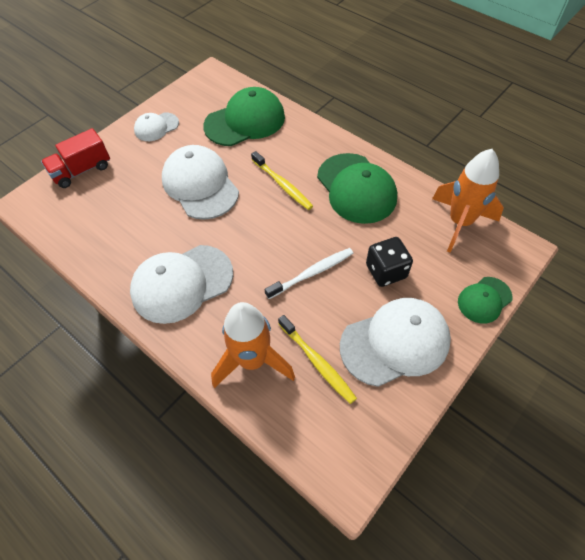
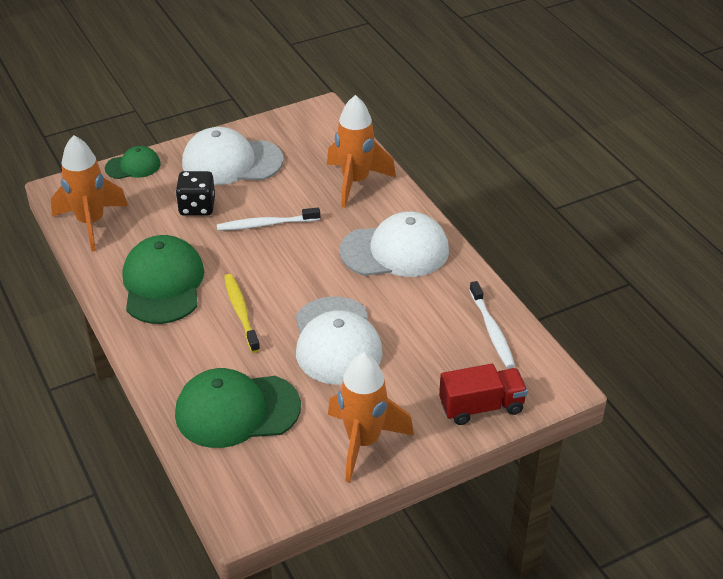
camera: 160 degrees left, 15 degrees down
white cap [134,113,179,141] -> orange rocket [328,352,414,482]
yellow toothbrush [278,315,357,404] -> none
none -> white toothbrush [469,281,515,368]

